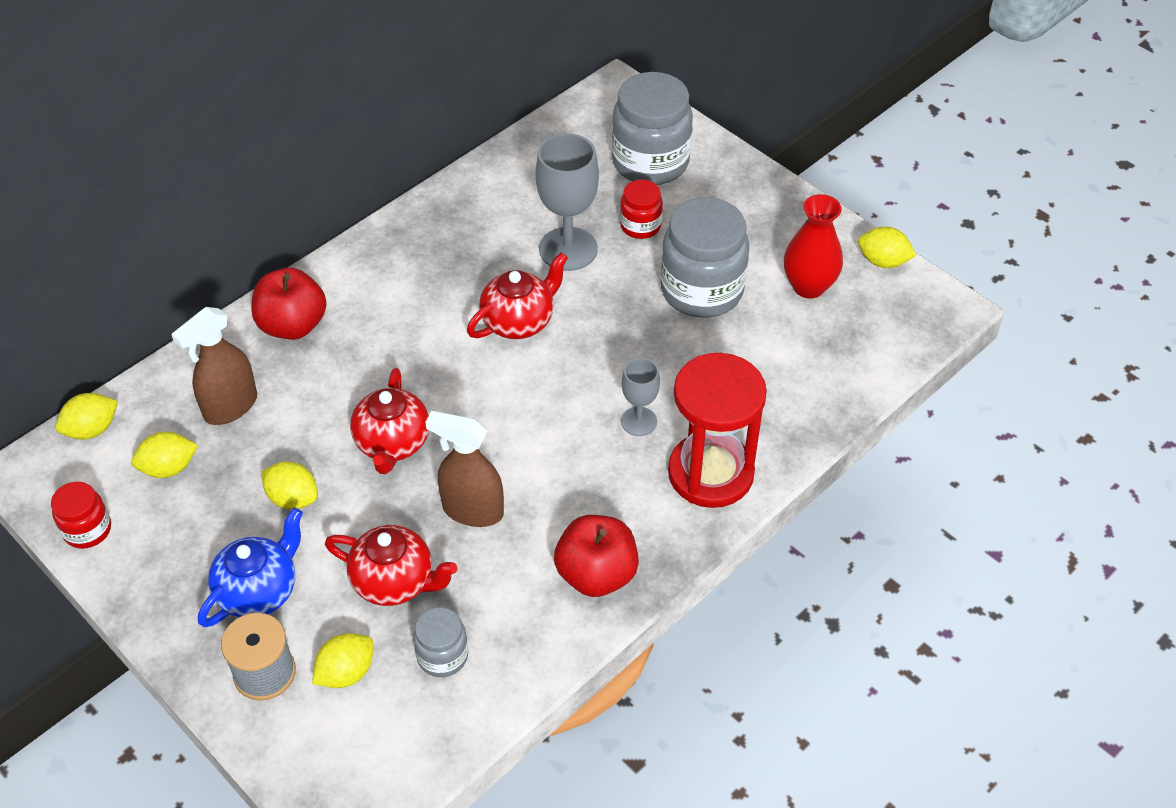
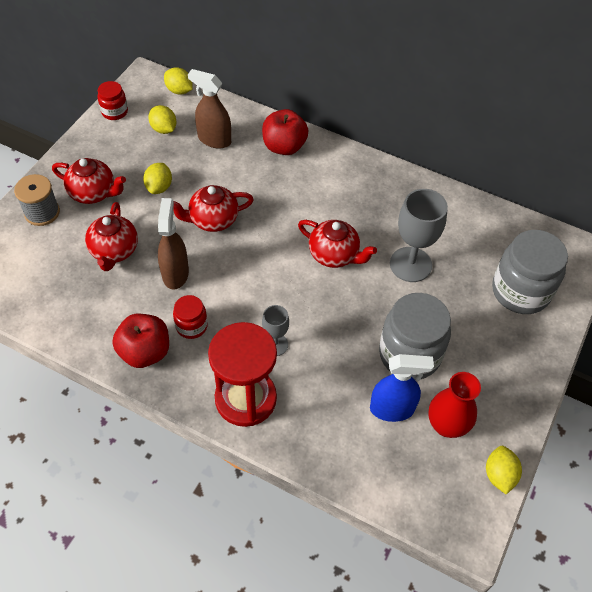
camera: 70 degrees right, 5 degrees up
blue teapot [198,508,303,627] -> red teapot [52,158,126,204]
yellow lemon [312,633,374,688] -> none
grey jar [413,607,468,677] -> none
red jar [620,180,663,239] -> red jar moved to [173,295,208,339]
none -> blue spray bottle [370,354,434,422]

